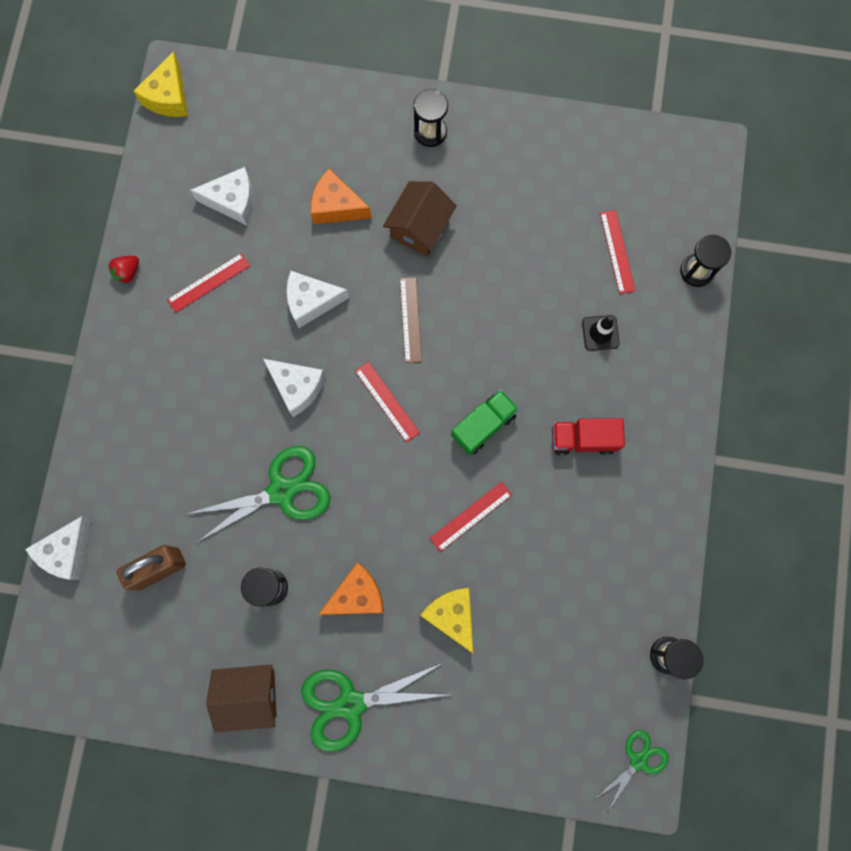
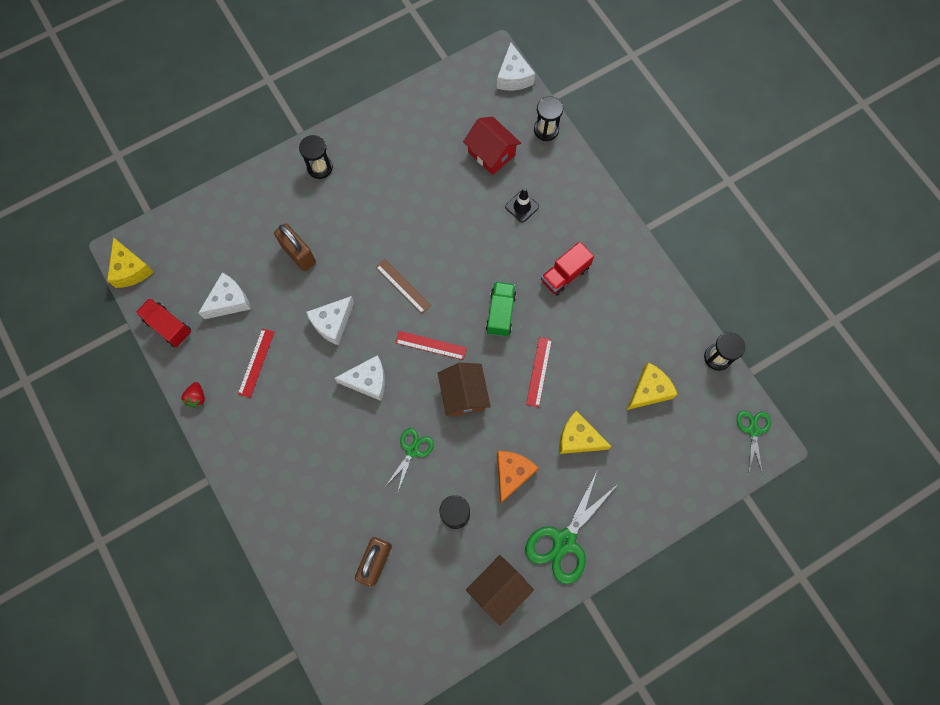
camera: 40 degrees left, 5 degrees down
white cheese [25,516,92,580] -> white cheese moved to [497,42,535,91]
green scissors [187,446,330,543] -> green scissors [387,428,434,491], size x0.57
orange cheese [311,169,371,224] -> brown padlock [274,223,316,271]
brown house [383,181,457,256] -> brown house moved to [438,363,491,417]
red ruler [600,210,636,294] -> red house [463,117,521,175]
none -> red truck [136,298,191,347]
none -> yellow cheese [627,362,678,410]

